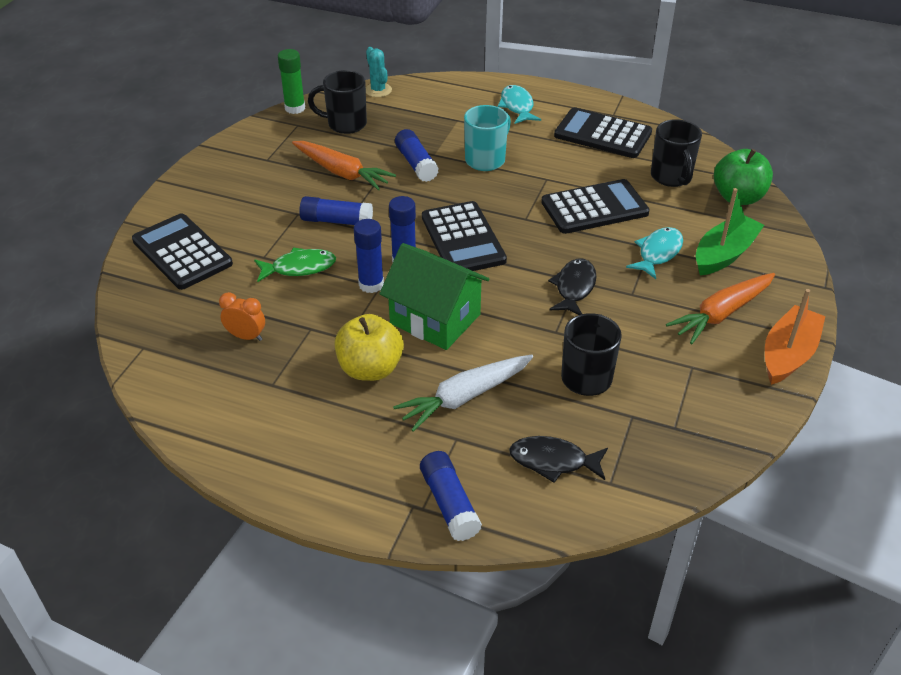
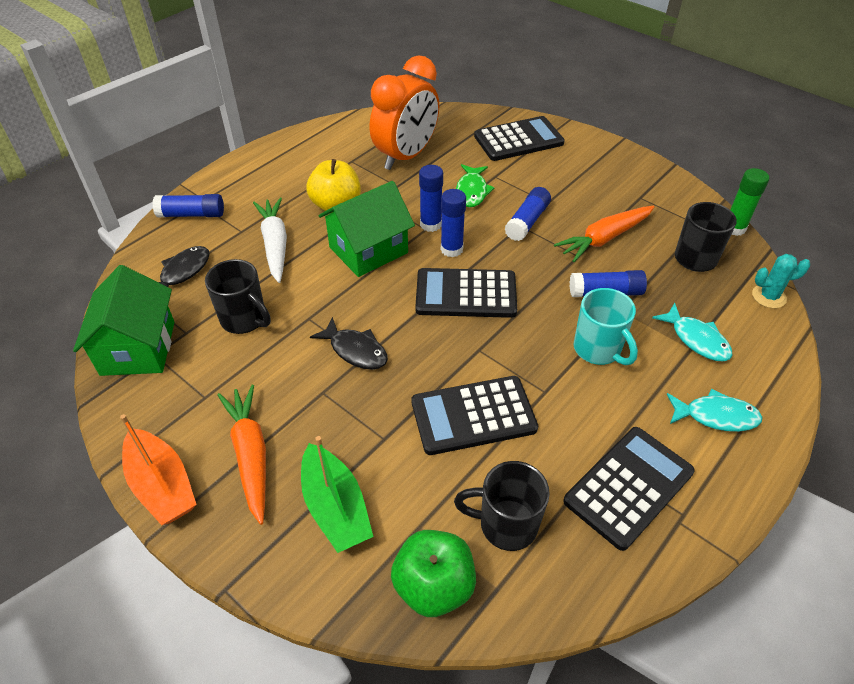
camera: 110 degrees right, 5 degrees up
orange clock [219,292,265,341] -> orange clock [370,55,439,170], size x2.39
black calculator [541,179,650,234] -> black calculator turned 75 degrees clockwise [411,376,538,455]
turquoise fish [626,227,683,279] -> turquoise fish moved to [652,303,733,361]
none -> green house [73,265,175,376]

